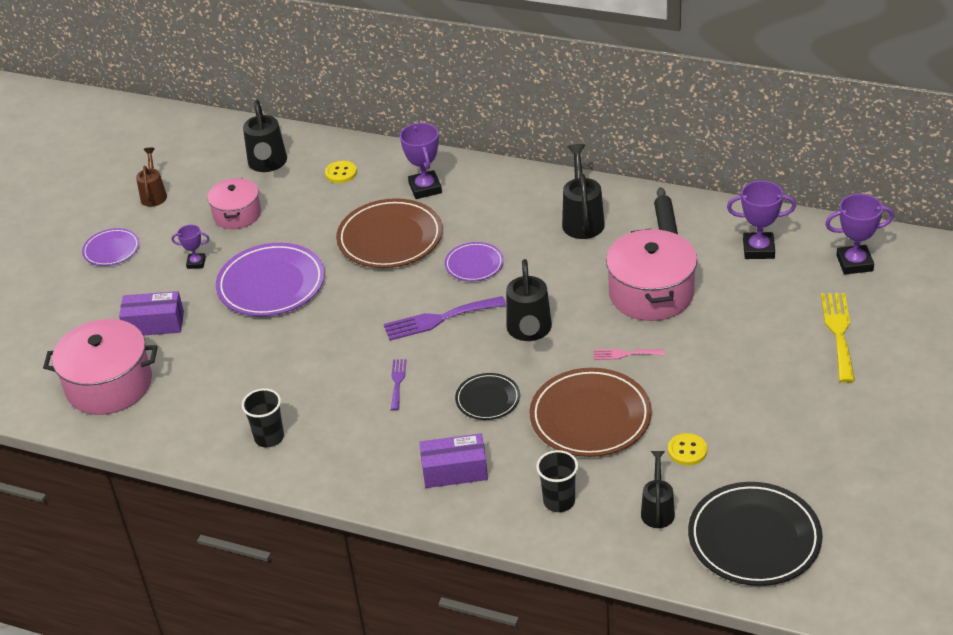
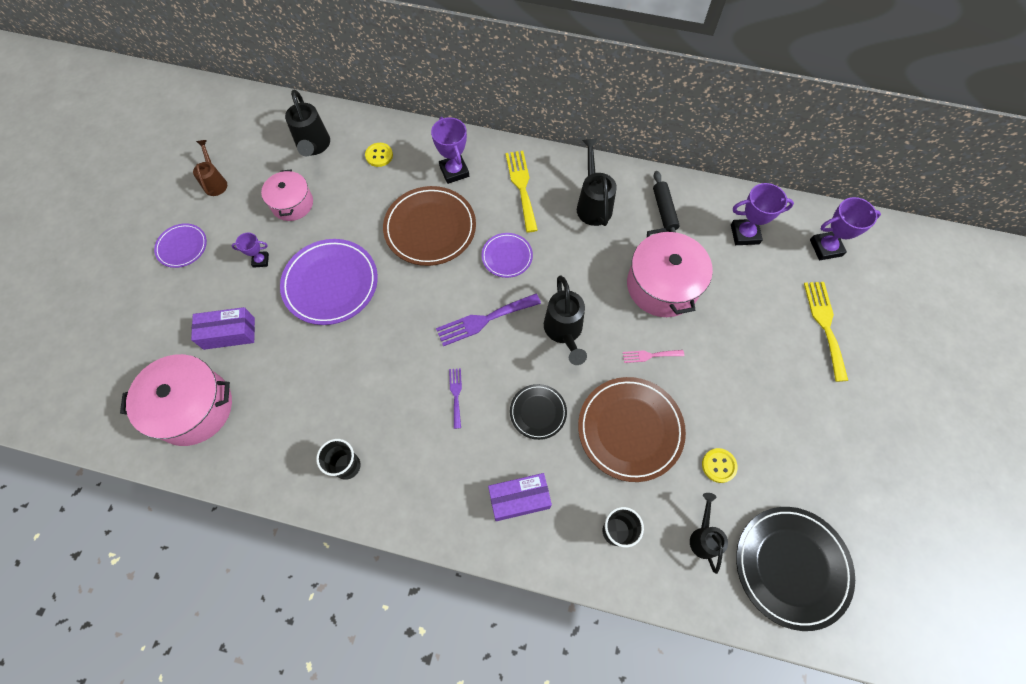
camera: 10 degrees left, 25 degrees up
none -> yellow fork [505,151,538,233]

